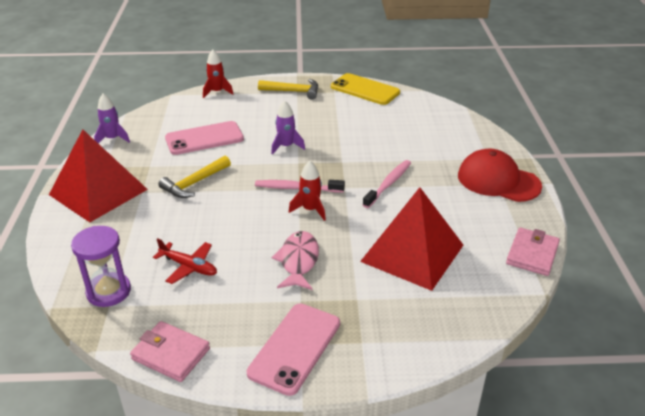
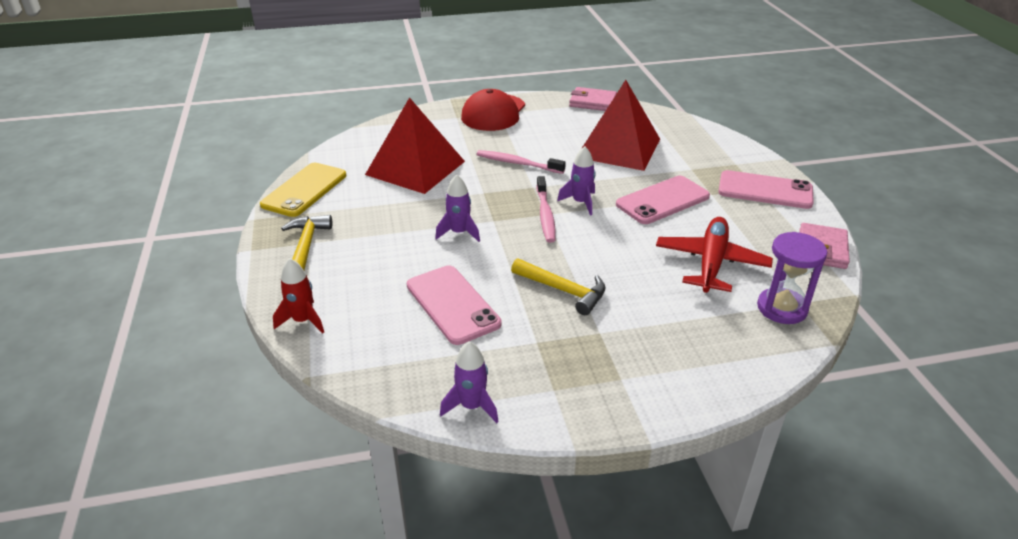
camera: 100 degrees left, 0 degrees up
red pyramid [49,129,148,222] -> red pyramid moved to [365,97,465,194]
red plane [153,238,217,284] -> red plane [656,217,773,293], size x1.60
pink fish [272,231,319,290] -> pink phone [616,176,710,224]
red rocket [289,161,326,221] -> purple rocket [557,146,596,215]

